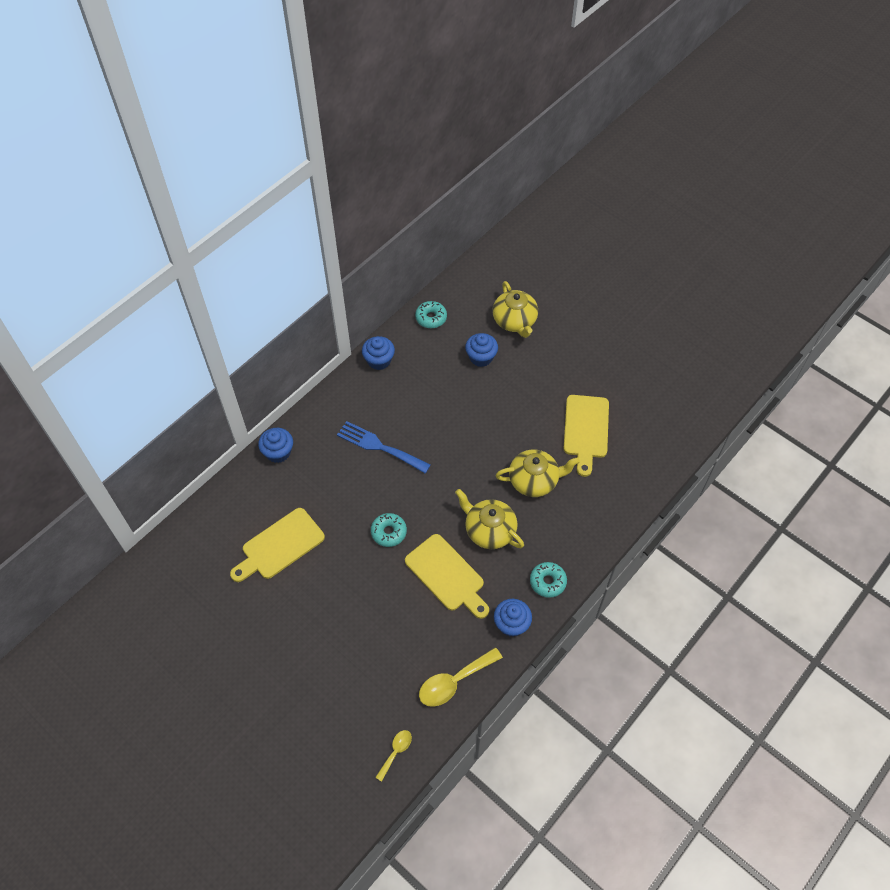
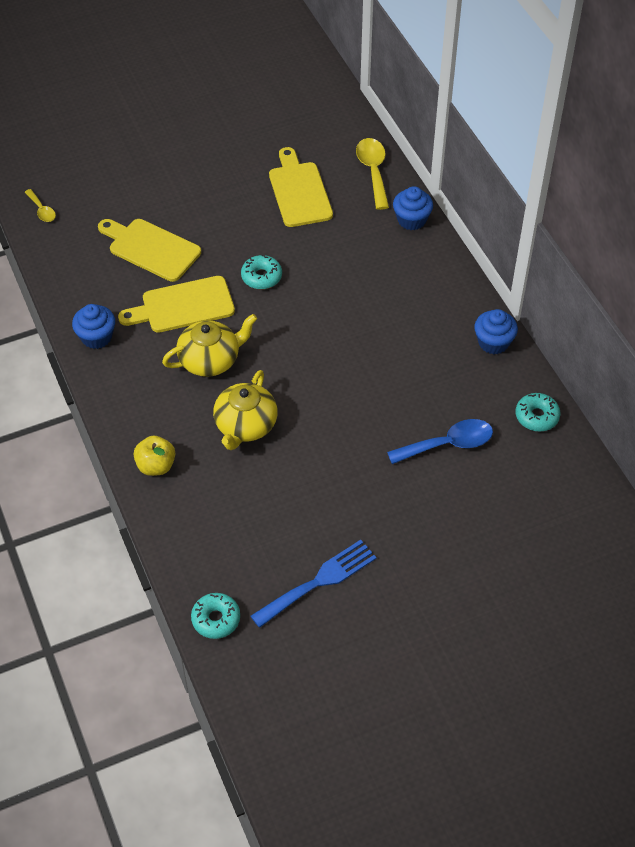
camera: 115 degrees right, 5 degrees down
blue fork [337,421,431,473] -> blue fork moved to [251,540,377,628]
yellow spoon [419,647,503,707] -> yellow spoon moved to [356,138,389,210]
blue cupcake [465,333,498,367] -> blue spoon [387,419,493,464]
yellow teapot [493,281,538,338] -> none
turquoise donut [530,562,567,598] -> turquoise donut moved to [191,593,240,639]
yellow cutting board [564,395,609,477] -> yellow cutting board moved to [98,219,201,282]
none -> yellow apple [133,435,175,476]

